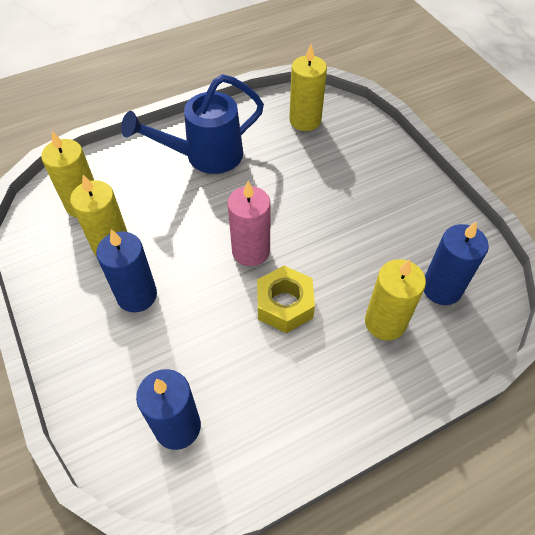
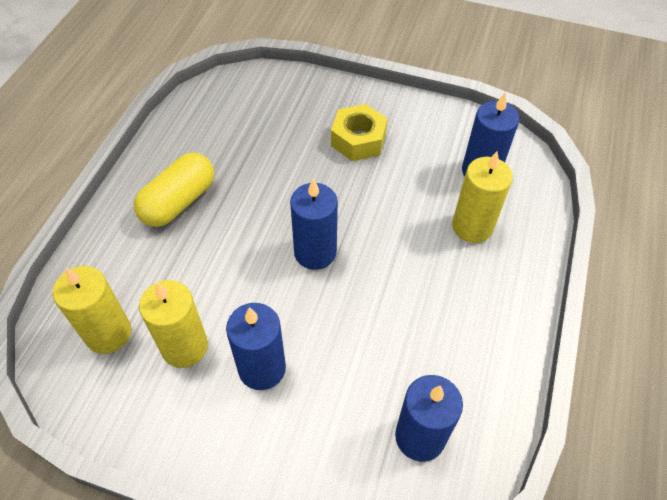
camera: 45 degrees left, 0 degrees up
blue watering can [121,74,264,174] -> yellow capsule [134,152,214,227]
pink candle [227,181,271,266] -> blue candle [290,179,338,270]
yellow nut [257,266,315,333] -> yellow nut moved to [331,104,388,161]
yellow candle [289,44,327,131] -> none

